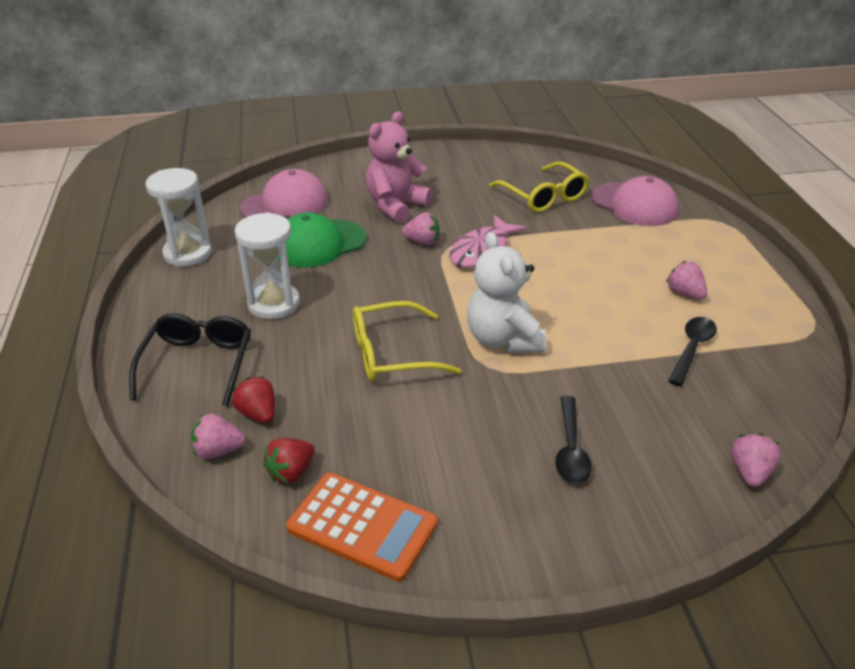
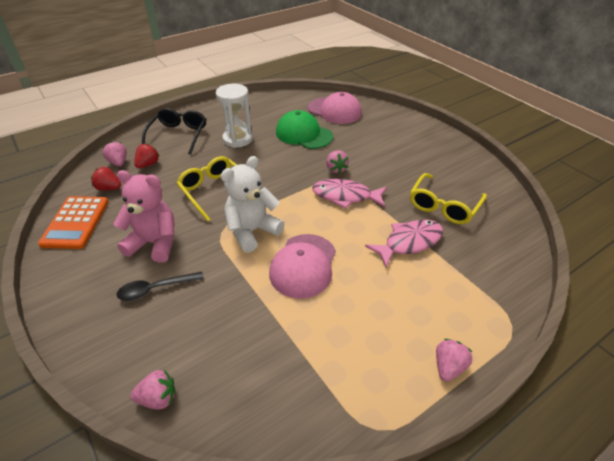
camera: 65 degrees right, 5 degrees up
black glasses [129,313,251,407] -> black glasses turned 60 degrees counterclockwise [142,108,206,155]
white hourglass [145,168,212,267] -> none
pink teddy bear [366,111,432,223] -> pink teddy bear moved to [113,170,175,263]
pink cap [591,176,679,226] -> pink cap moved to [269,234,336,299]
pink strawberry [666,261,707,299] -> pink strawberry moved to [436,339,472,382]
black spoon [668,317,717,386] -> none
none -> pink fish [365,220,443,267]

